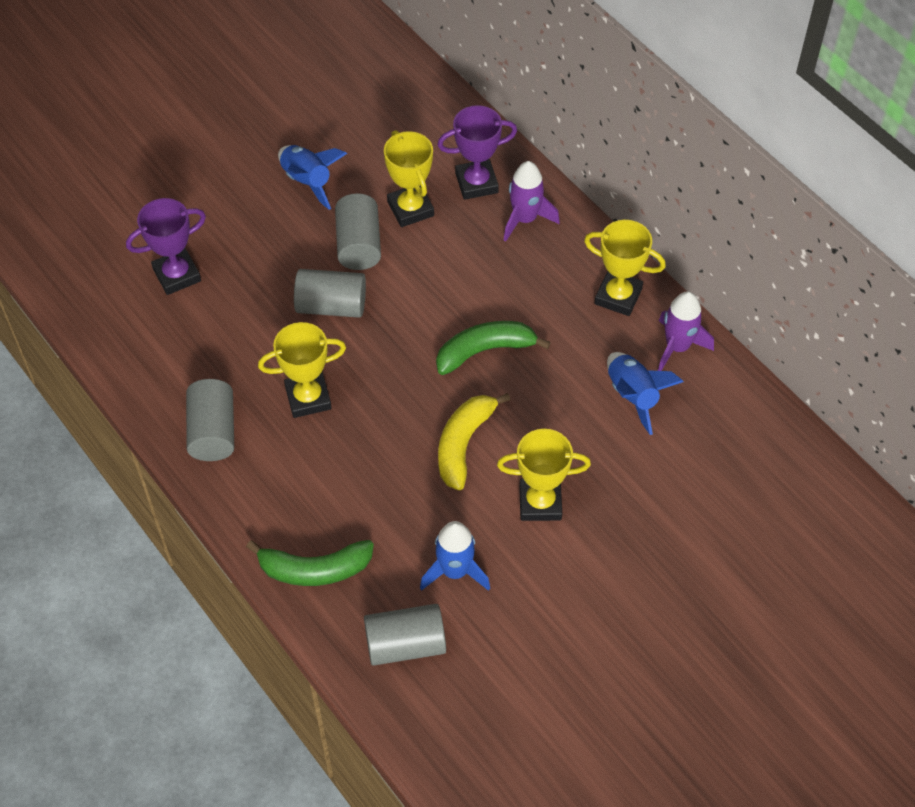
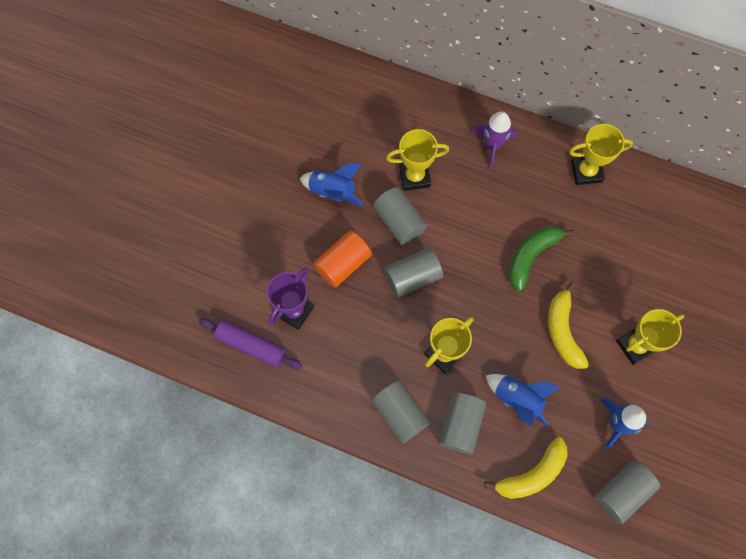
camera: 30 degrees left, 15 degrees up
green banana [246,540,374,586] -> yellow banana [484,437,568,499]
yellow trophy [384,130,434,227] -> yellow trophy turned 45 degrees counterclockwise [386,129,449,191]
purple trophy [437,105,517,200] -> none
blue rocket [607,352,684,435] -> blue rocket moved to [486,374,561,427]
purple rocket [658,291,714,371] -> none
none -> purple rolling pin [199,319,302,369]
none -> orange cylinder [313,231,372,288]
none -> grey cylinder [439,392,487,455]

